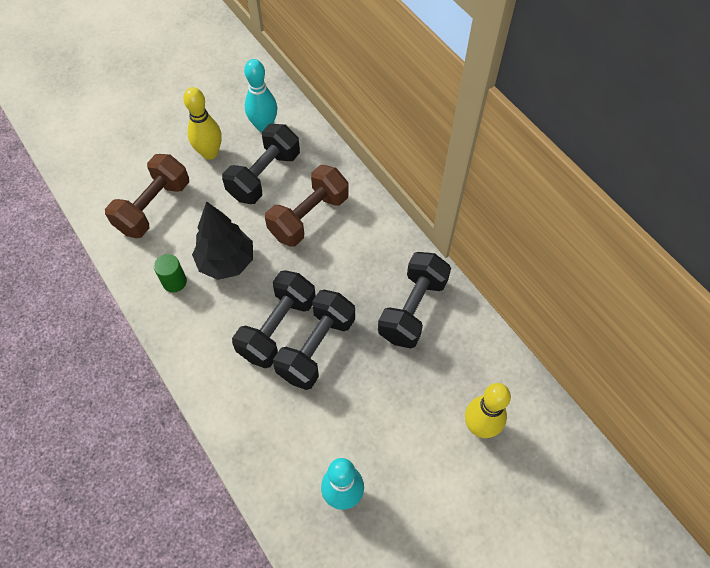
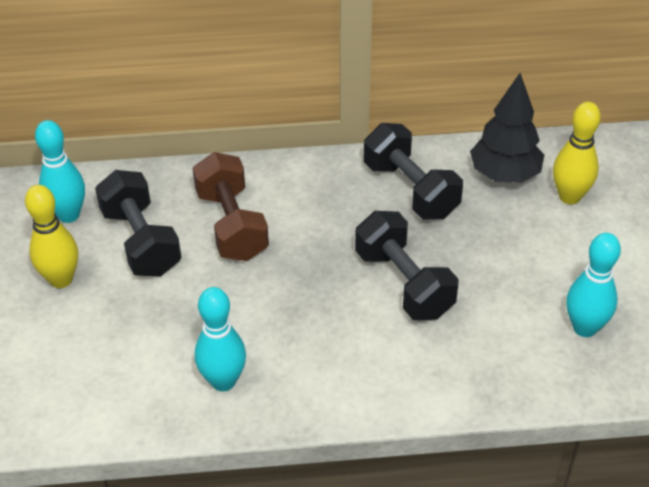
camera: 60 degrees left, 15 degrees down
brown dumbbell [105,154,189,238] -> none
green cylinder [154,254,187,293] -> turquoise bowling pin [195,287,246,391]
black tree [192,201,253,280] -> black tree moved to [470,73,544,183]
black dumbbell [232,270,316,368] -> none

